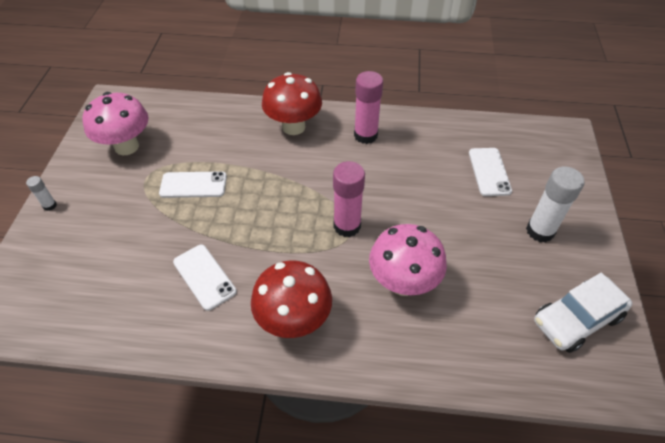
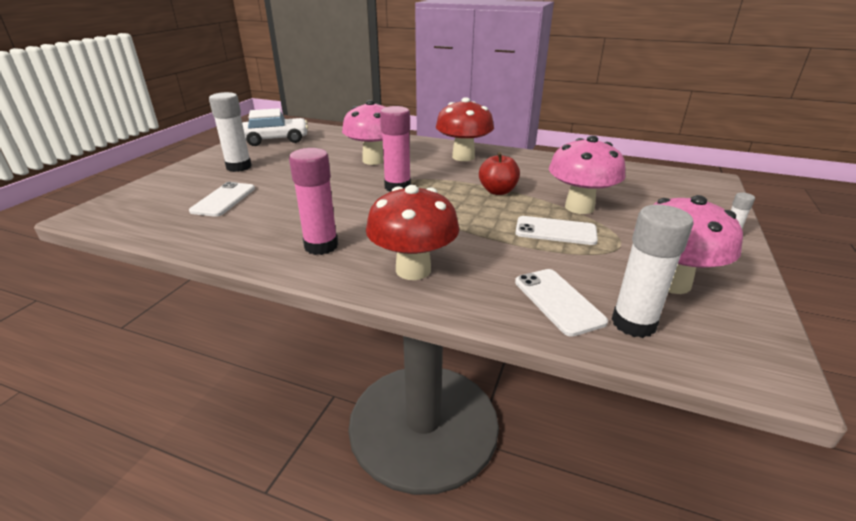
camera: 165 degrees left, 20 degrees down
white phone [173,245,237,311] -> white phone moved to [515,269,608,337]
none -> red apple [479,152,520,195]
none -> pink mushroom [549,136,625,214]
none -> white glue stick [612,205,694,338]

